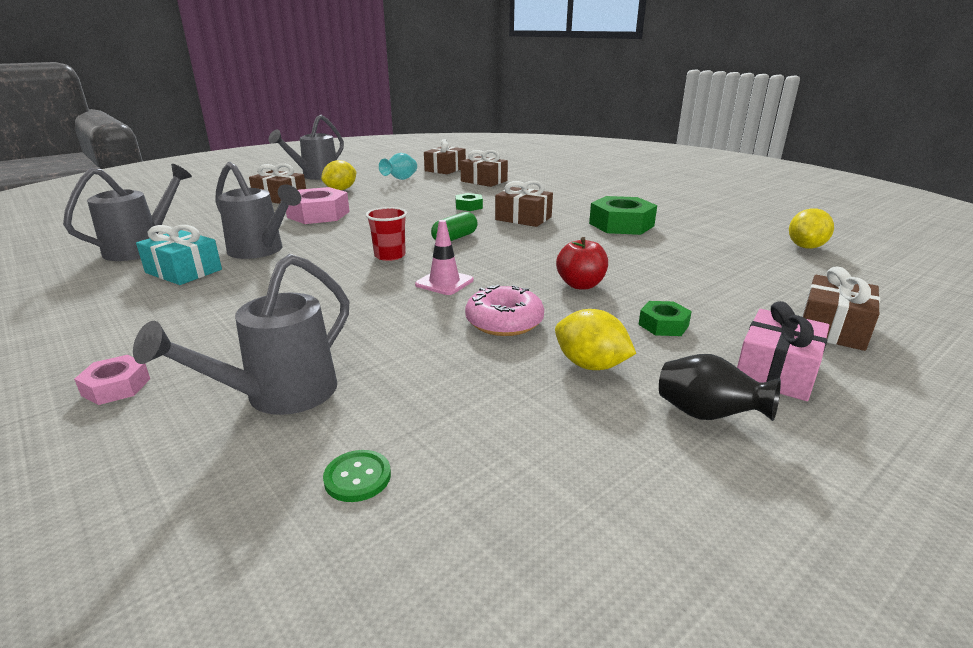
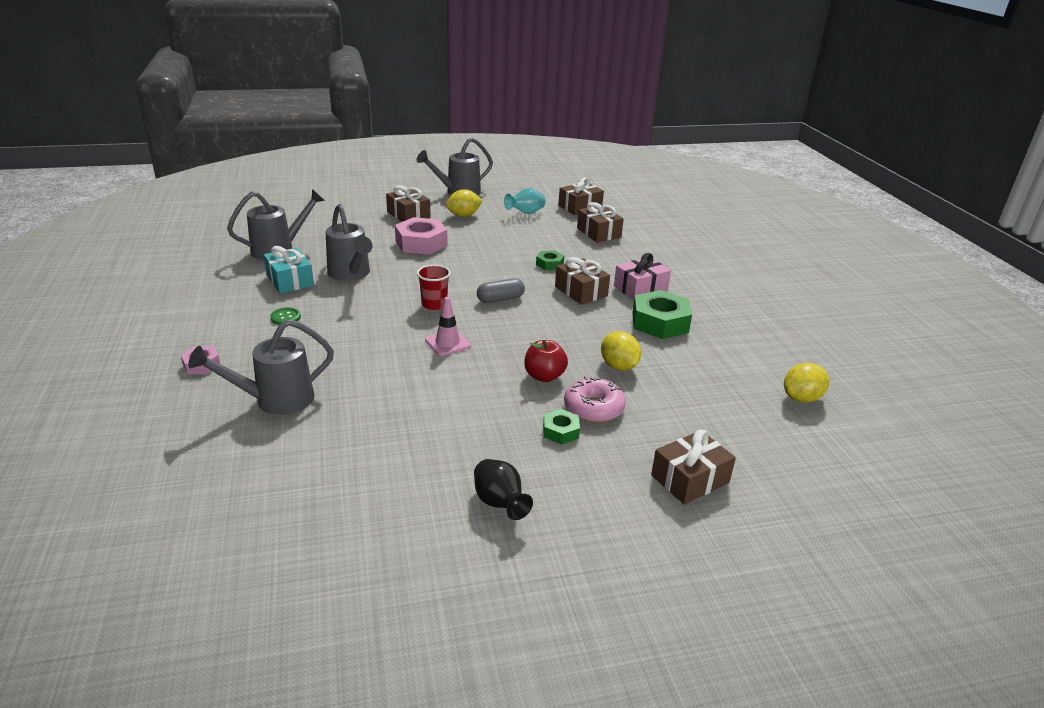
camera: 25 degrees right, 5 degrees up
green button [323,450,391,502] -> green button moved to [270,308,301,325]
green capsule [431,212,478,241] -> grey capsule [477,278,525,303]
pink donut [465,285,544,336] -> pink donut moved to [564,376,626,422]
yellow lemon [555,309,636,370] -> yellow lemon moved to [601,331,641,371]
pink gift [737,301,829,401] -> pink gift moved to [614,253,671,300]

